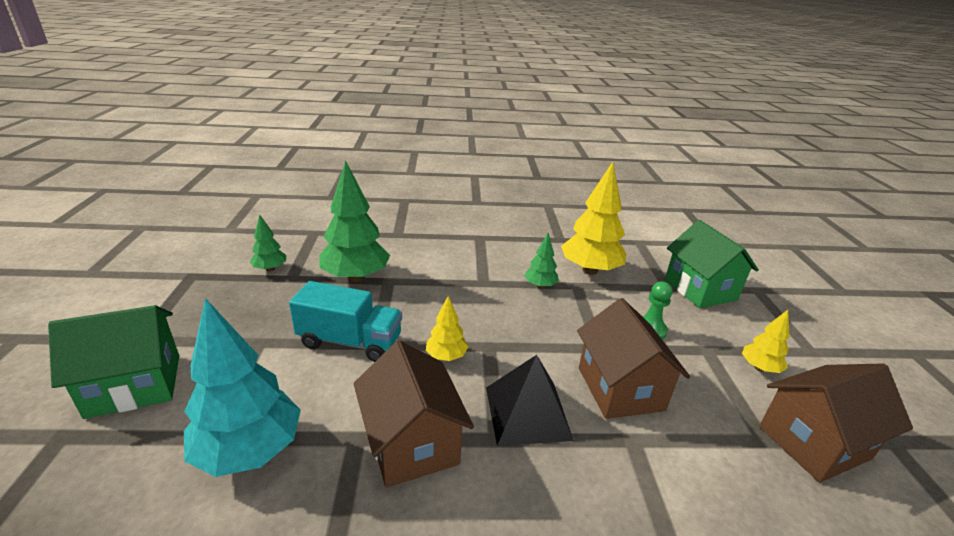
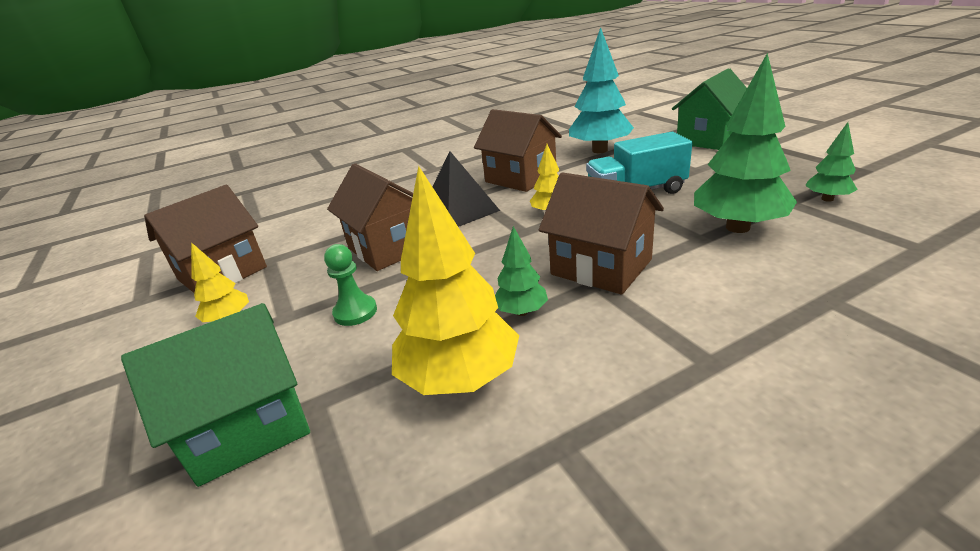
camera: 160 degrees right, 0 degrees up
green house [665,220,759,308] -> green house turned 75 degrees counterclockwise [121,303,310,487]
none -> brown house [539,172,664,295]

